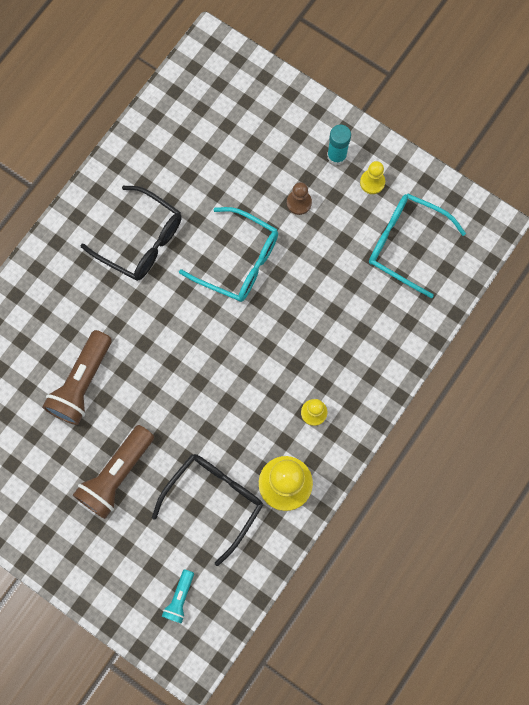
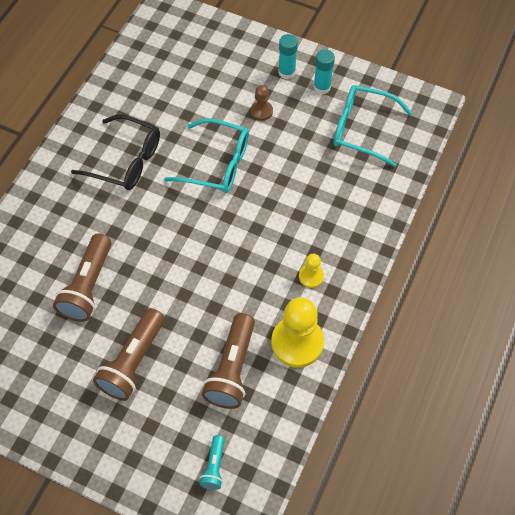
camera: 10 degrees left, 15 degrees down
black glasses [152,454,263,566] -> brown flashlight [202,313,255,409]
yellow pawn [360,161,385,194] -> turquoise glue stick [313,49,335,94]

